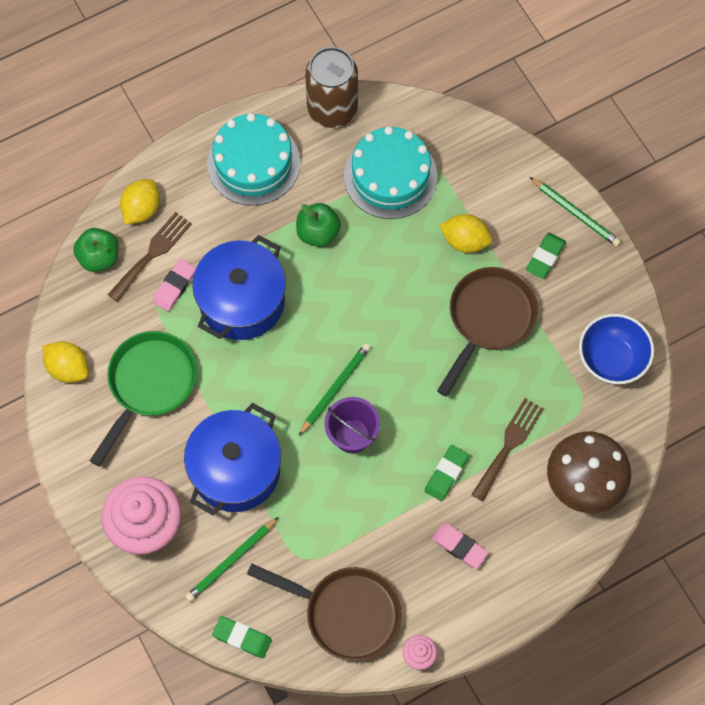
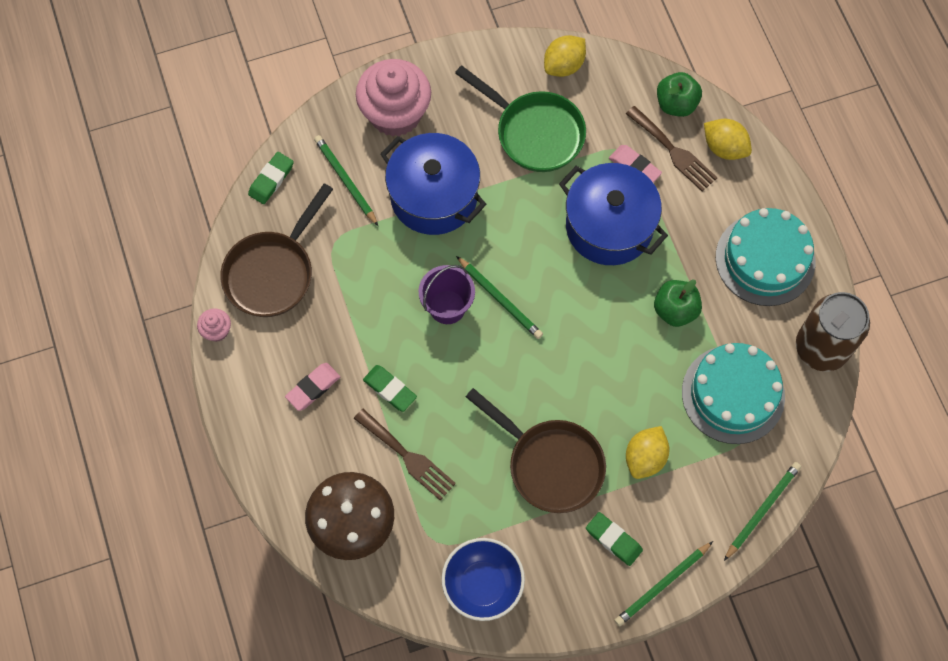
camera: 100 degrees right, 0 degrees up
none -> green pencil [724,462,801,561]

